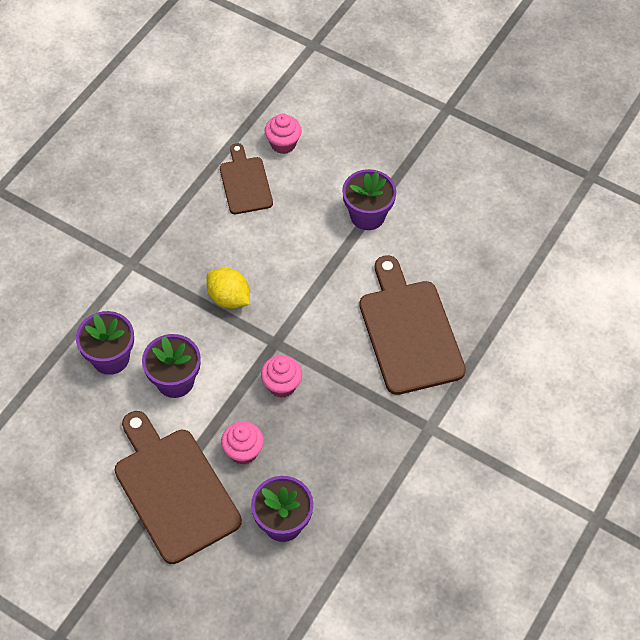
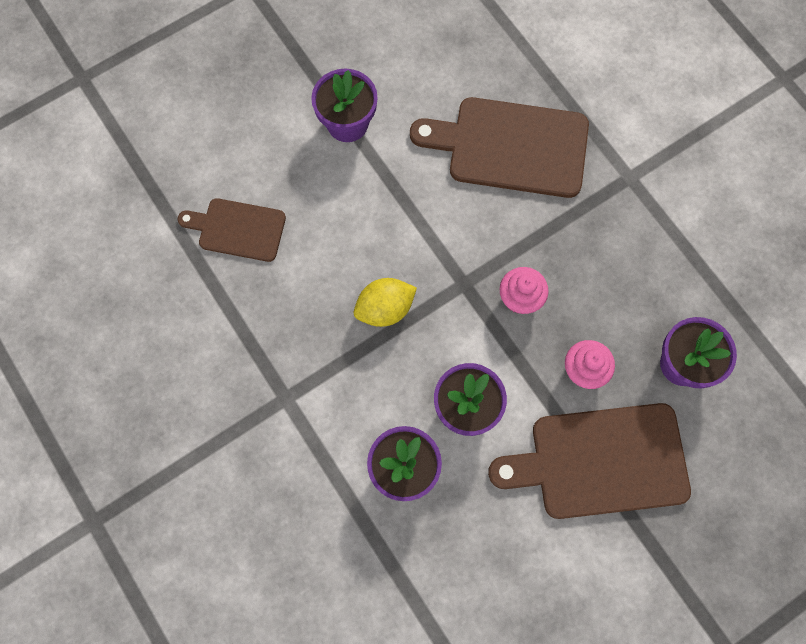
camera: 65 degrees left, 15 degrees up
pink cupcake [265,114,302,154] -> none

